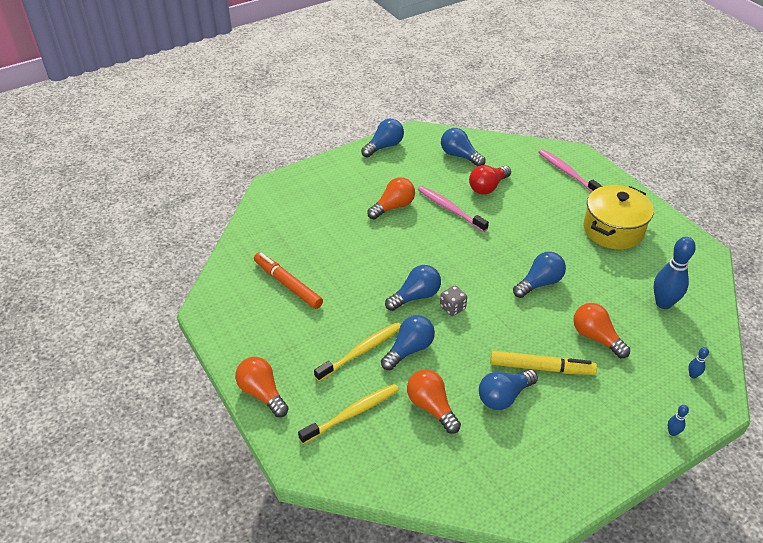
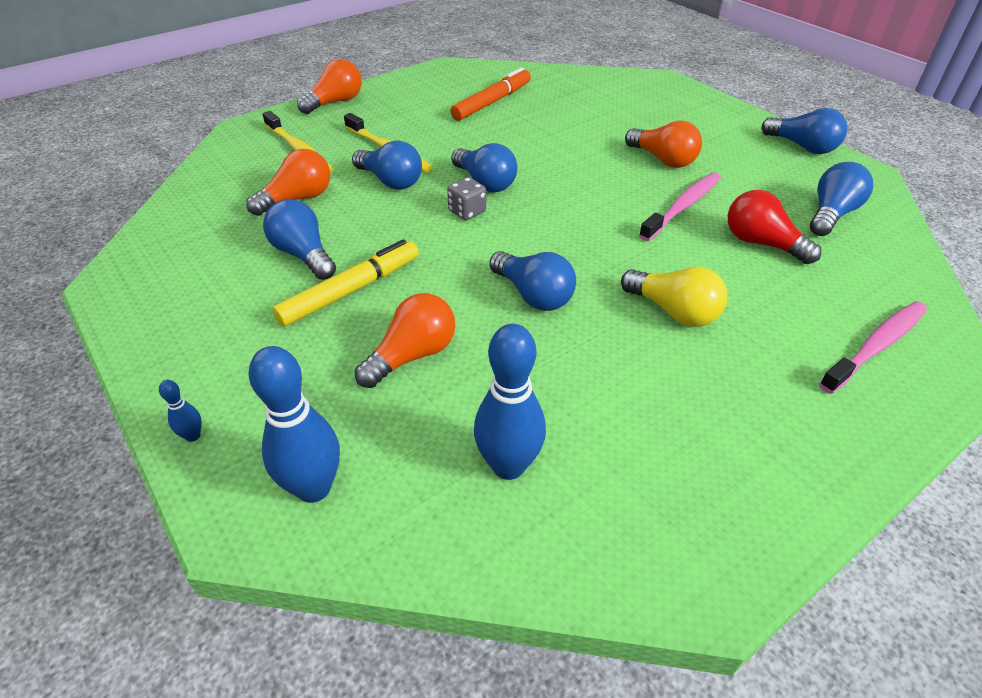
camera: 85 degrees right, 0 degrees up
yellow marker [490,351,597,375] -> yellow marker turned 135 degrees counterclockwise [272,239,419,327]
yellow pot [584,185,654,250] -> none
blue bowling pin [688,347,709,378] -> blue bowling pin [248,346,340,503], size x2.25
none -> yellow light bulb [621,267,727,327]

